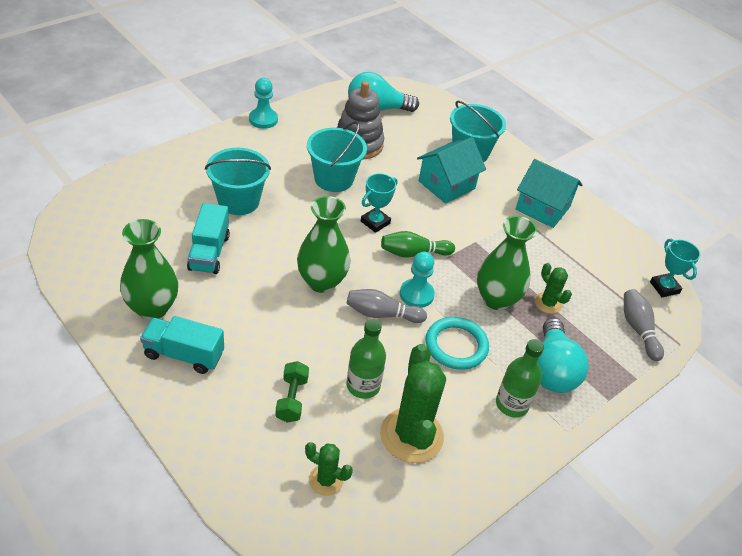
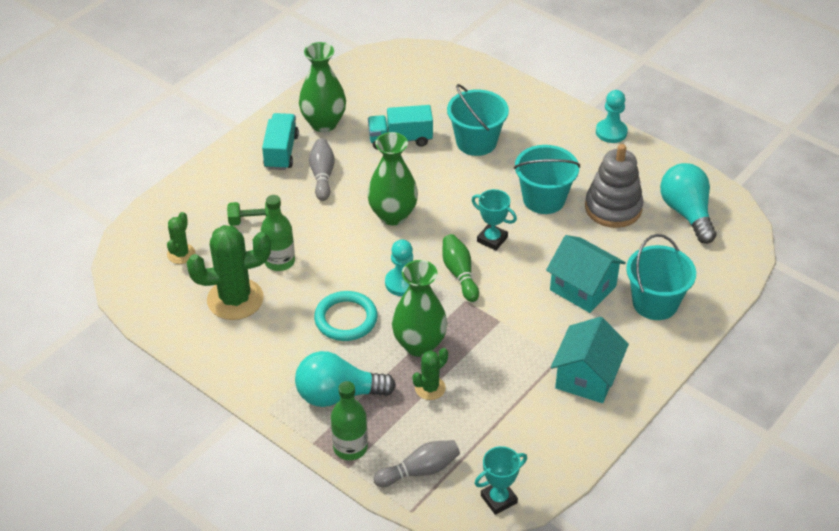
camera: 85 degrees right, 0 degrees up
grey bowling pin [346,289,427,323] -> grey bowling pin moved to [309,138,335,201]
green bottle [496,339,544,417] -> green bottle moved to [331,381,368,460]

